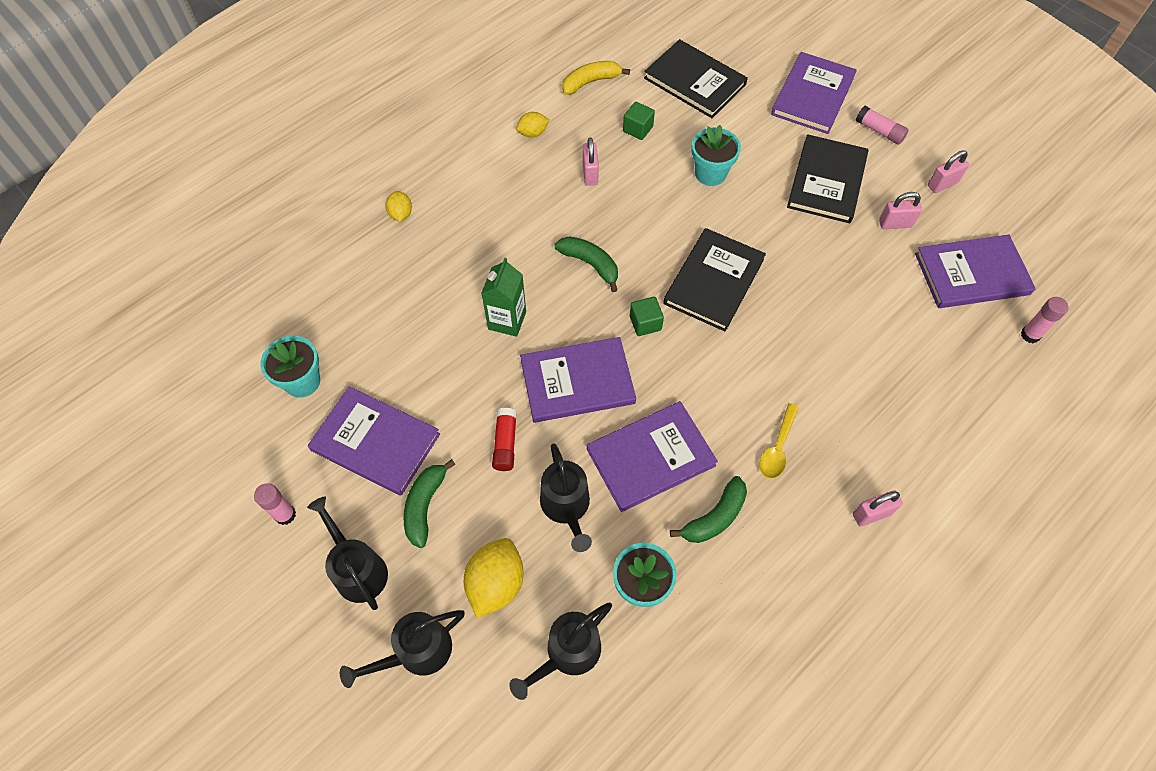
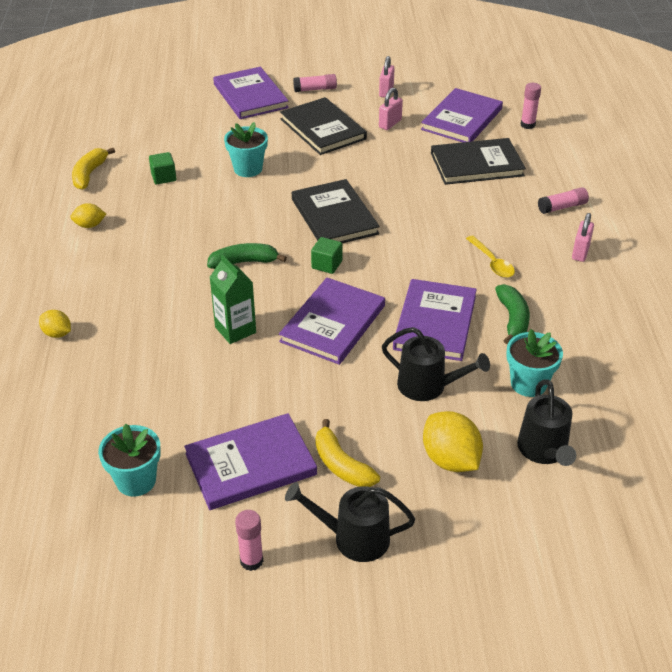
camera: 50 degrees left, 20 degrees down
black watering can [340,610,465,688] -> none
green banana [403,459,456,548] -> yellow banana [316,419,380,487]
red glue stick [492,408,517,471] -> none
yellow lemon [516,112,549,138] -> yellow lemon turned 60 degrees clockwise [70,203,106,228]
pink padlock [582,137,599,186] -> none
black book [644,39,748,118] -> black book moved to [431,138,526,185]
none -> pink glue stick [538,187,589,214]

